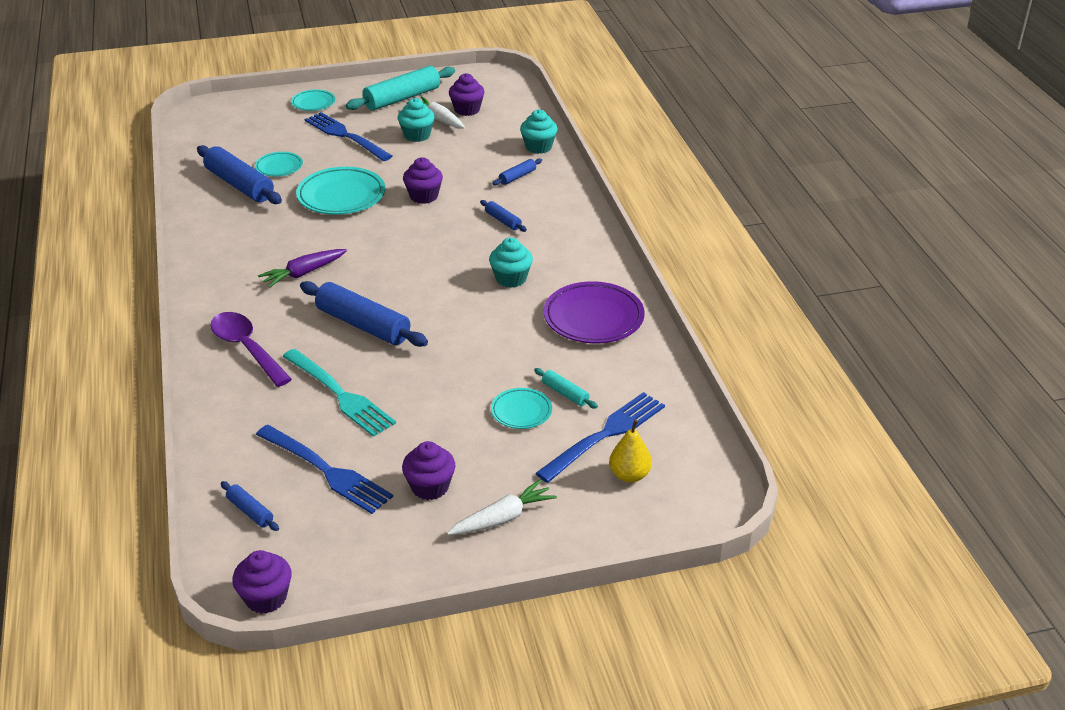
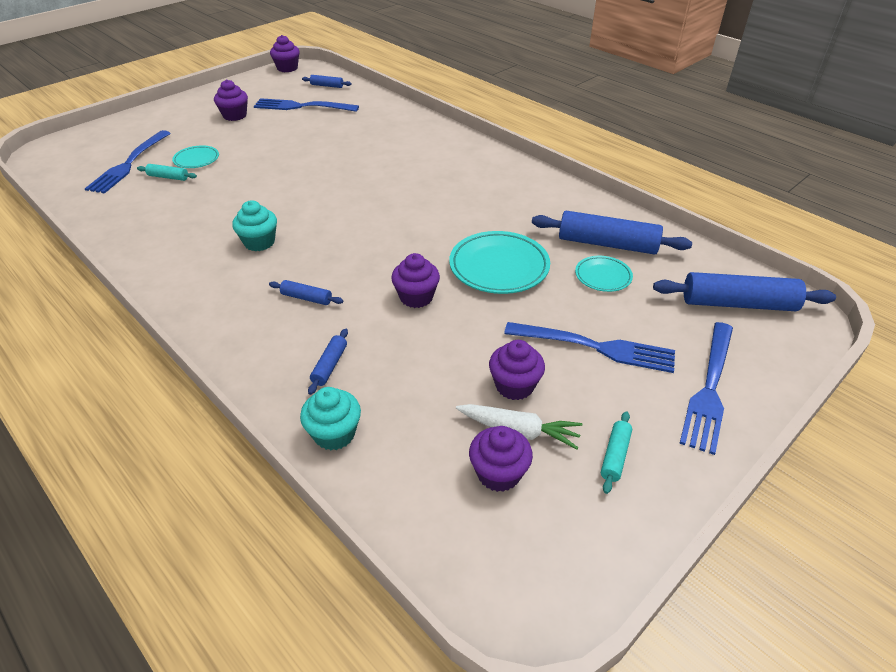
camera: 150 degrees right, 5 degrees up
purple spoon [210,312,292,387] -> none
purple carrot [258,249,347,288] -> none
turquoise fork [282,349,396,437] -> none
turquoise plate [291,89,335,111] -> blue fork [679,322,733,455]
blue rolling pin [300,281,428,347] -> blue rolling pin moved to [653,272,836,311]
turquoise rolling pin [346,66,455,110] -> turquoise rolling pin [601,411,632,494], size x0.48
turquoise cupcake [398,98,435,142] -> purple cupcake [489,340,545,400]
white carrot [447,479,557,535] -> none
purple plate [544,281,645,343] -> none
yellow pear [609,420,652,483] -> none

